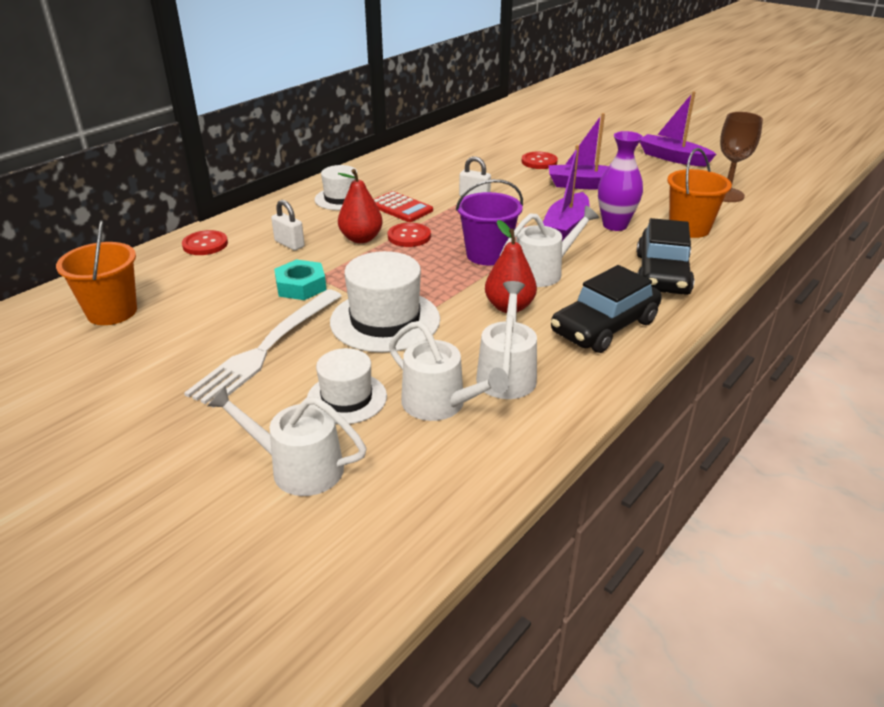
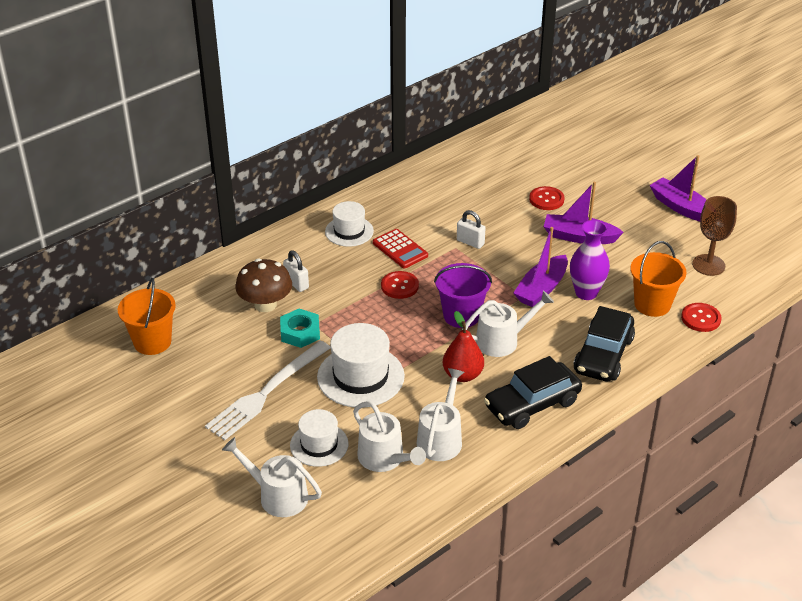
camera: 10 degrees right, 5 degrees up
red button [182,230,228,255] -> red button moved to [681,303,722,332]
red pear [338,169,383,243] -> none
none -> brown mushroom [235,259,292,312]

